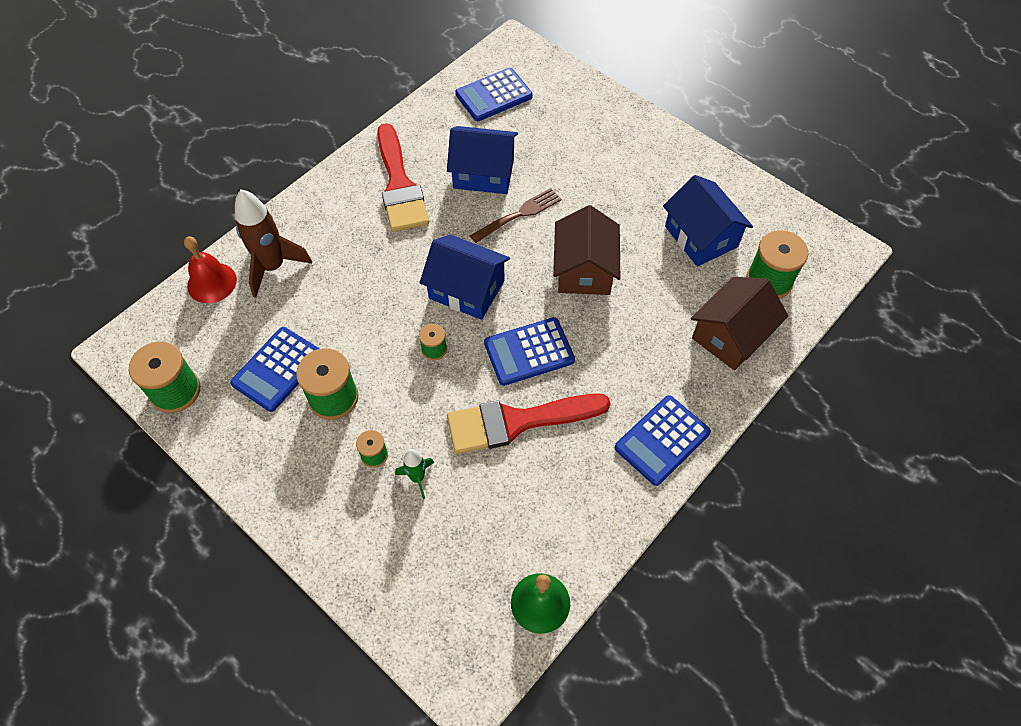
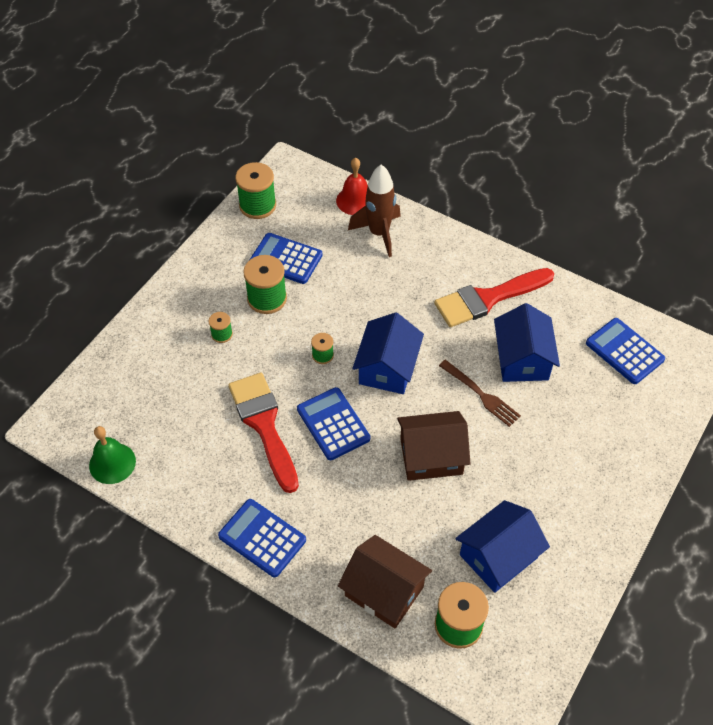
camera: 80 degrees right, 5 degrees down
green rocket [395,449,434,499] -> none

